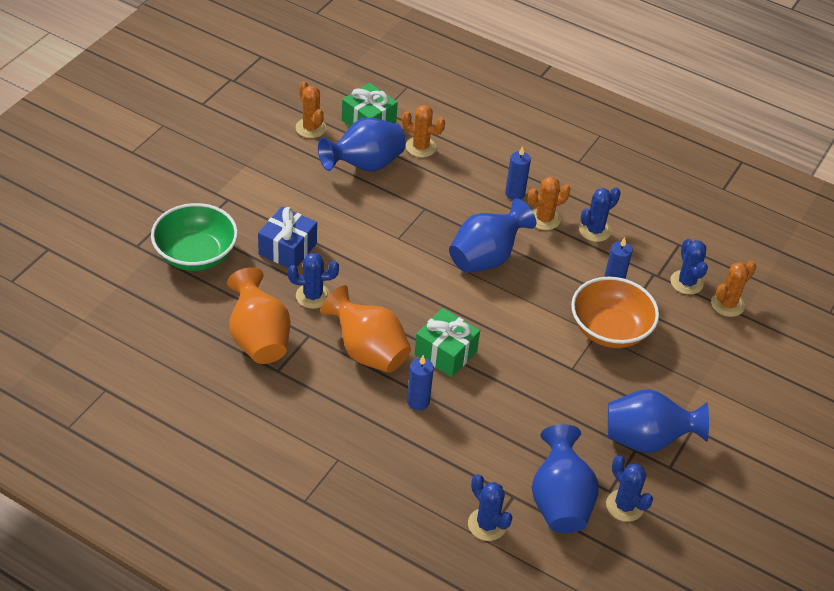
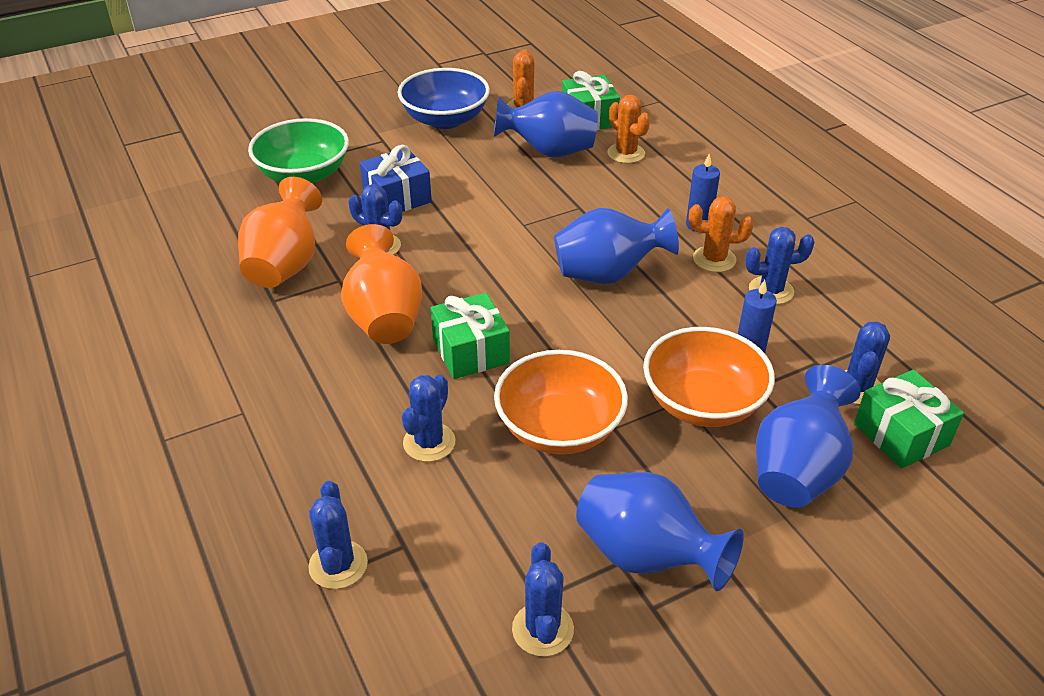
camera: 35 degrees right, 5 degrees down
blue candle [407,355,434,411] -> none
blue vase [531,424,599,533] -> blue vase moved to [756,365,861,508]
orange cactus [711,261,756,317] -> green gift [854,370,964,469]
none -> blue bowl [398,68,490,129]
none -> blue cactus [402,375,455,462]
none -> orange bowl [494,350,628,455]

